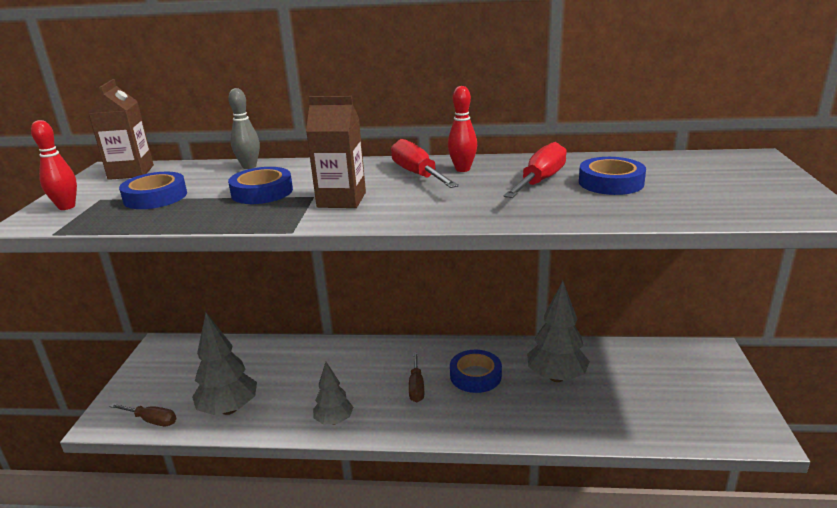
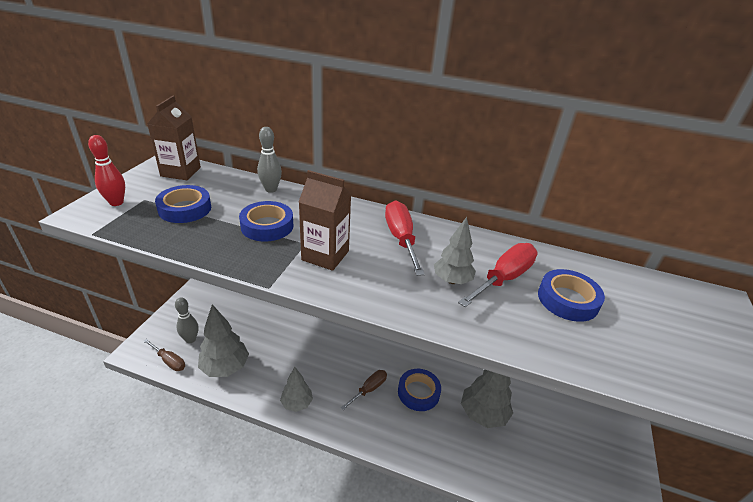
camera: 10 degrees right, 10 degrees up
brown screwdriver [409,352,424,402] -> brown screwdriver turned 150 degrees counterclockwise [341,370,387,410]
red bowling pin [448,86,477,172] -> none
none -> grey bowling pin [175,298,199,343]
none -> grey tree [434,217,476,284]

